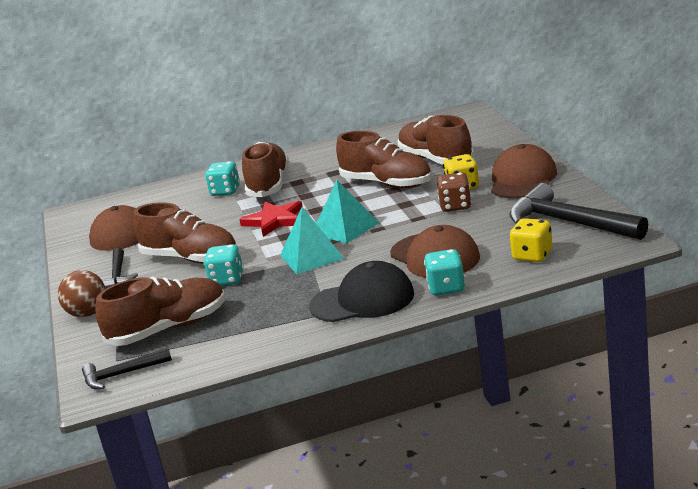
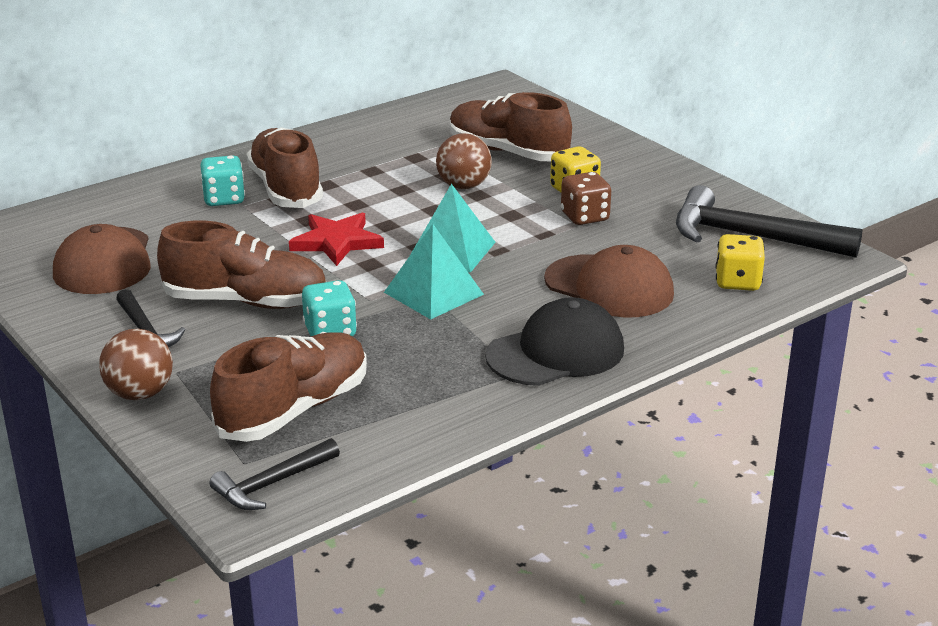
camera: 25 degrees left, 5 degrees up
brown shoe [336,131,432,188] -> brown ball [436,133,492,189]
turquoise dice [424,249,465,296] -> none
brown cap [491,144,557,199] -> none

